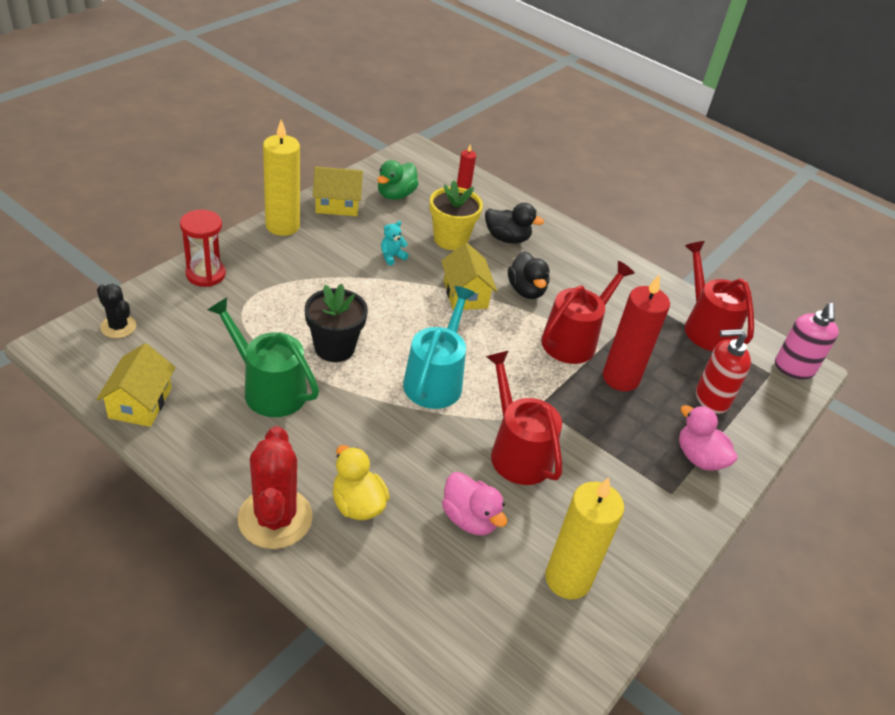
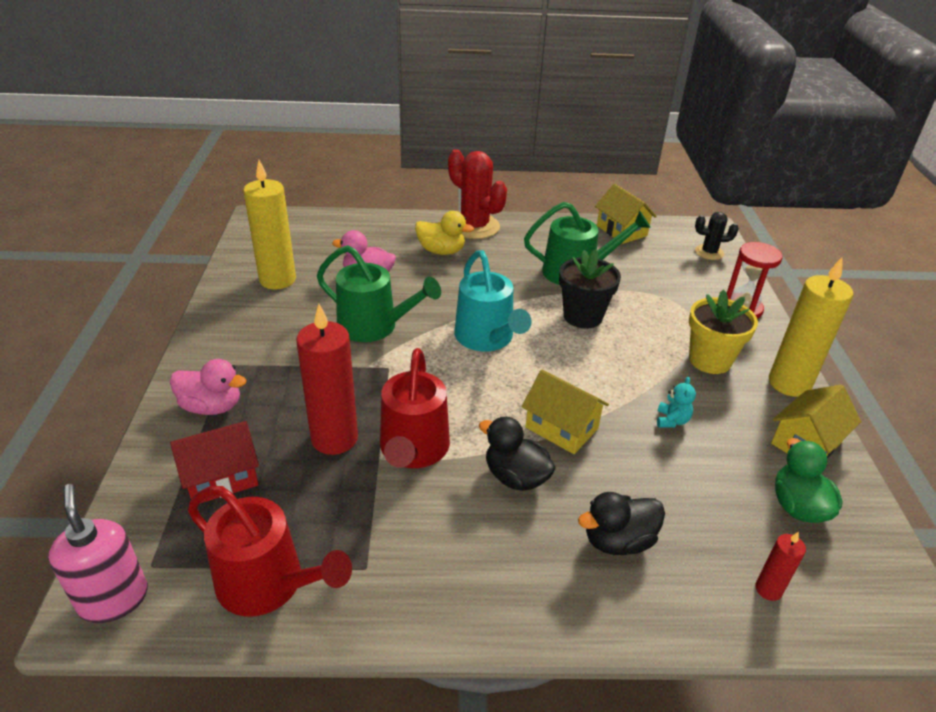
camera: 145 degrees right, 5 degrees down
yellow flower pot [430,180,483,250] -> yellow flower pot moved to [689,289,758,374]
red watering can [486,351,562,485] -> green watering can [317,245,441,342]
red soap dispenser [696,329,751,414] -> red house [170,421,259,504]

